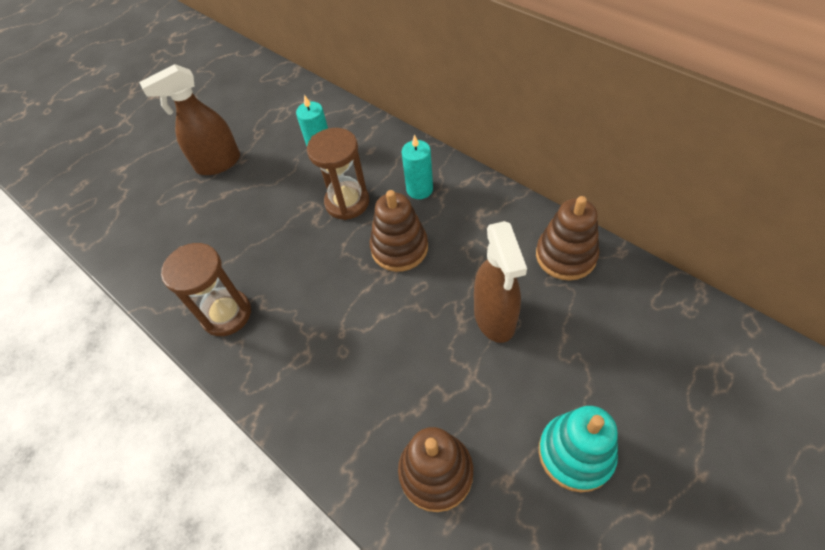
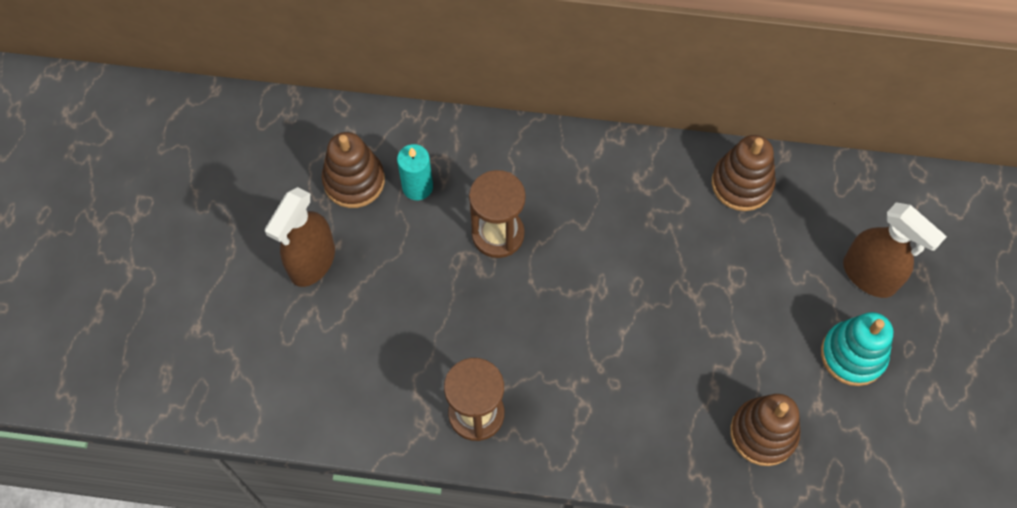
camera: 40 degrees left, 10 degrees up
brown stacking toy [370,190,428,272] -> brown stacking toy moved to [322,132,385,208]
turquoise candle [402,134,433,199] -> none
brown spray bottle [474,221,527,343] -> brown spray bottle moved to [843,202,947,298]

